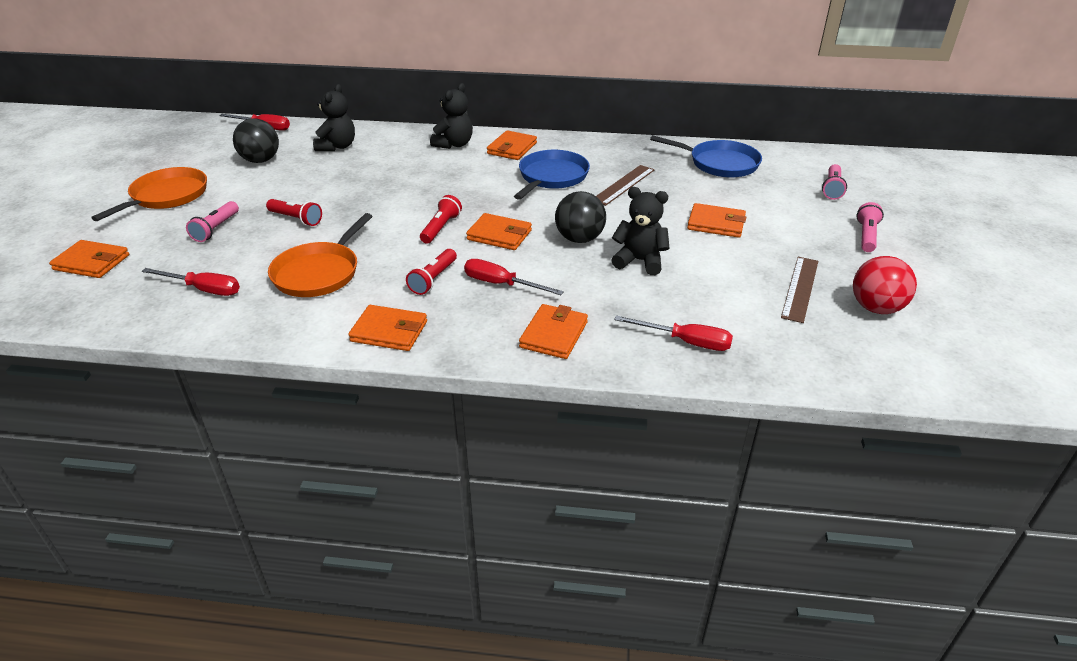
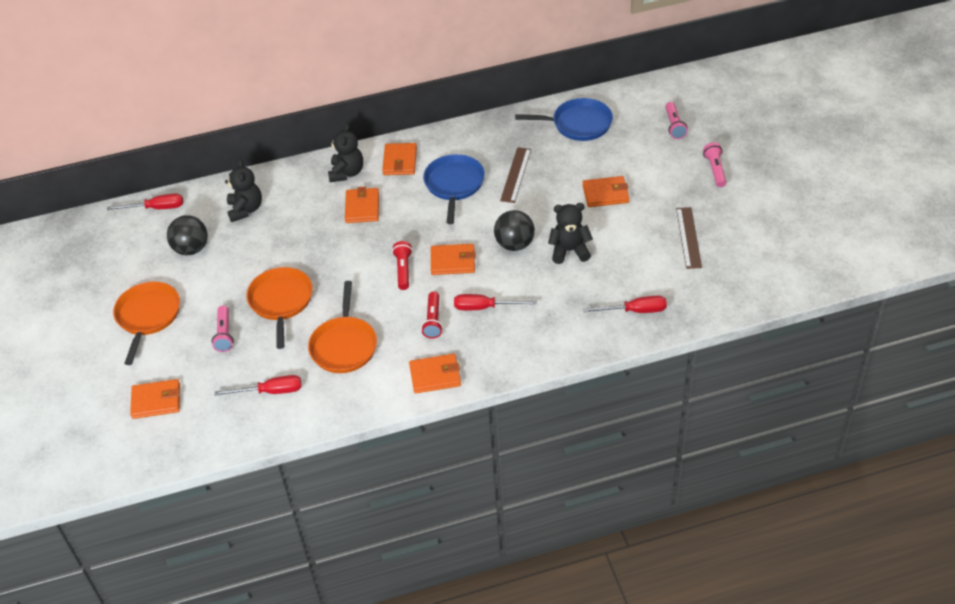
camera: 20 degrees left, 10 degrees up
red flashlight [266,199,322,226] -> orange pan [246,267,313,349]
orange wallet [519,304,588,359] -> orange wallet moved to [345,187,379,223]
red ball [853,256,917,314] -> none

